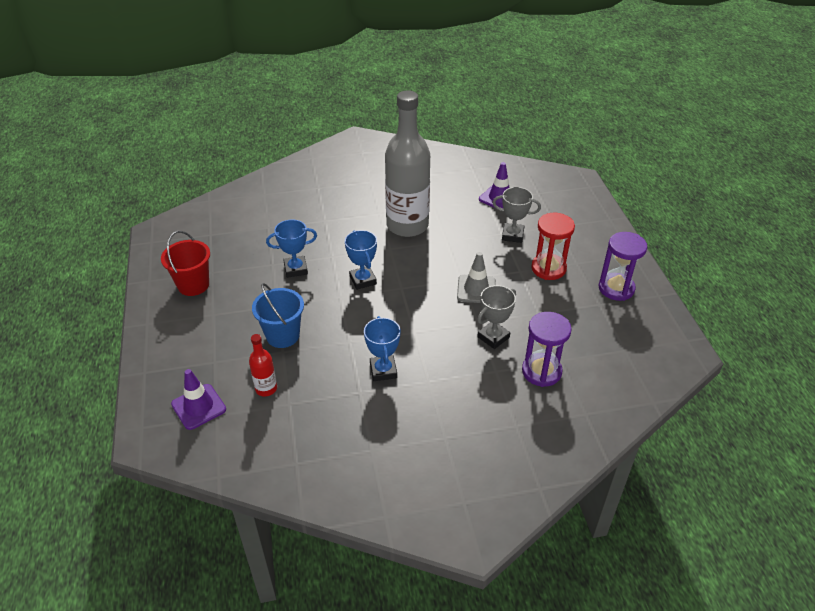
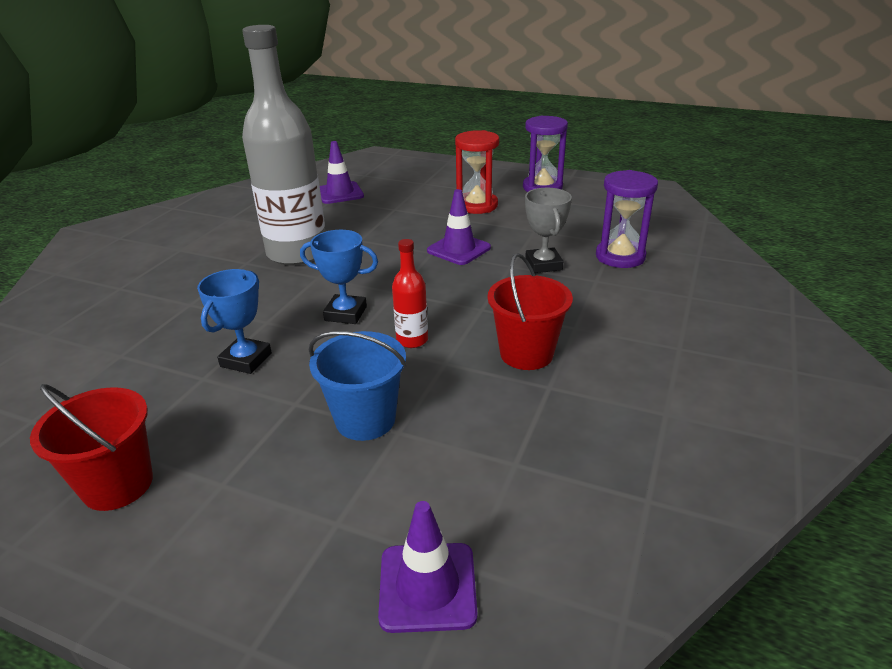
camera: 55 degrees left, 10 degrees down
red bottle [249,334,277,397] -> red bottle moved to [392,239,428,348]
blue trophy [364,316,401,381] -> red bucket [487,253,573,370]
grey traffic cone [457,252,496,303] -> purple traffic cone [427,189,491,265]
grey trophy [492,187,541,243] -> none

